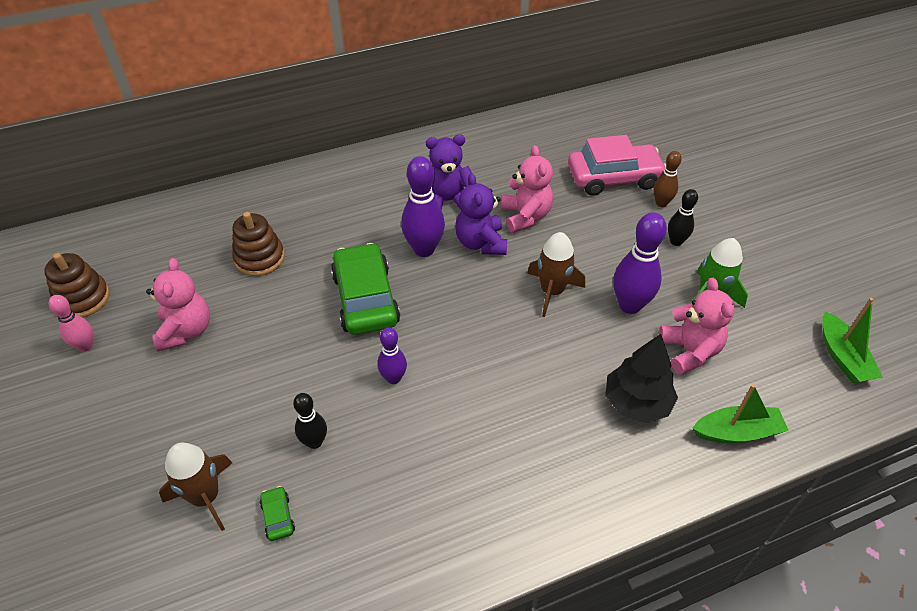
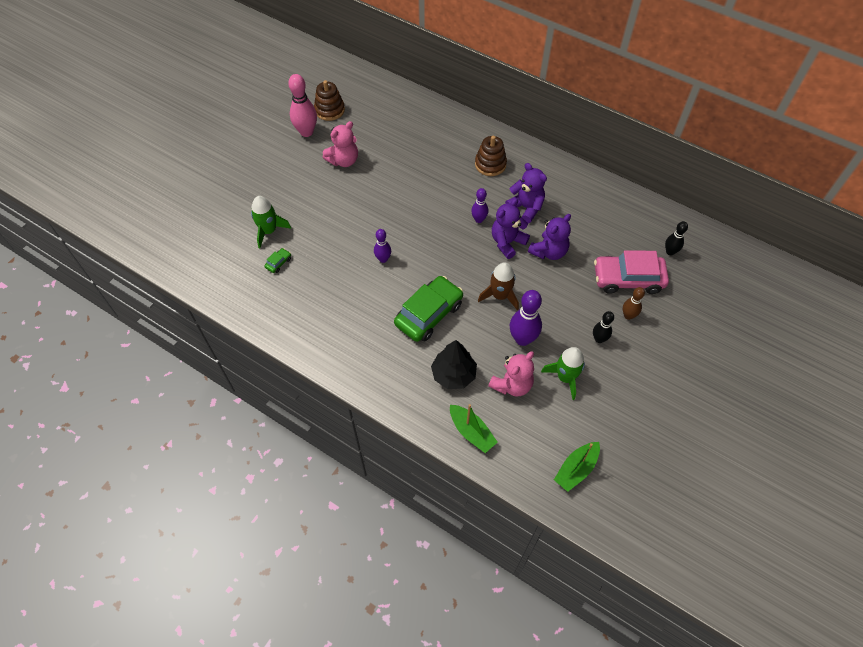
camera: 55 degrees right, 10 degrees up
pink bowling pin [49,295,93,352] -> pink bowling pin [288,74,317,137], size x1.69
brown rocket [159,443,232,531] -> green rocket [251,196,291,248]
brown stacking toy [232,212,285,276] -> brown stacking toy moved to [475,136,507,176]
black bowling pin [293,393,327,449] -> black bowling pin moved to [665,221,688,255]
green car [331,243,400,335] -> green car moved to [394,276,463,342]
purple bowling pin [401,156,445,257] -> purple bowling pin [471,188,488,223], size x0.59
pink teddy bear [501,145,553,233] -> purple teddy bear [528,214,571,260]
pink car [568,135,666,196] -> pink car turned 135 degrees clockwise [594,250,669,294]

